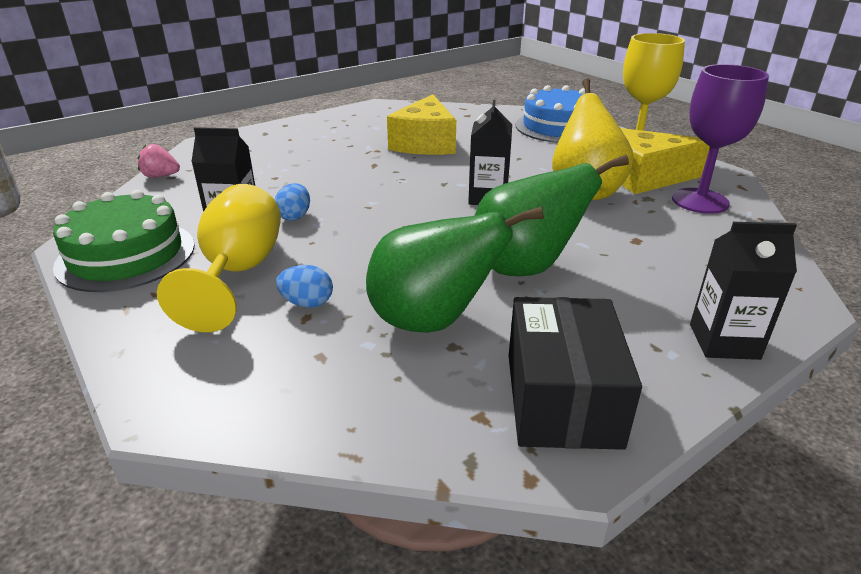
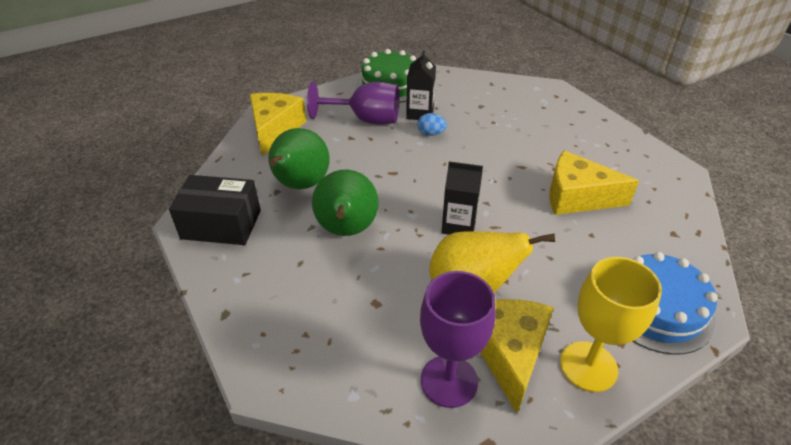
camera: 95 degrees right, 10 degrees up
pink strawberry [138,144,180,178] -> none
yellow goblet [157,184,281,332] -> purple goblet [307,82,399,124]
blue egg [276,265,333,308] -> none
black carton [690,222,797,360] -> none
none -> yellow cheese [250,93,306,156]

